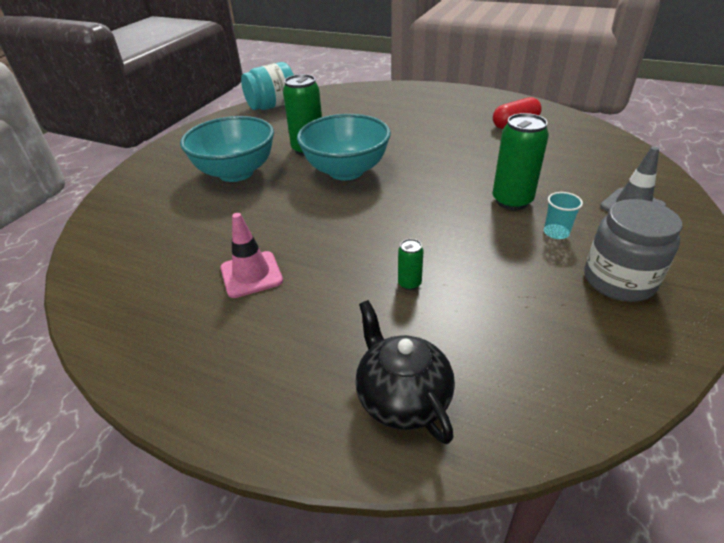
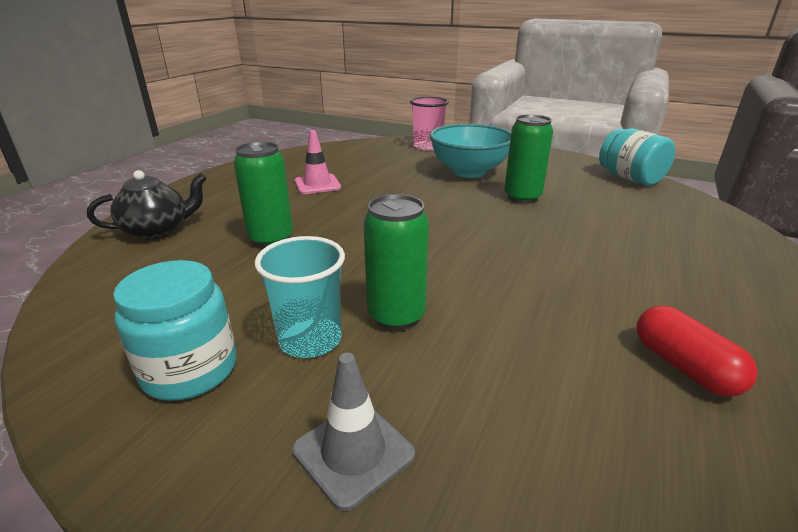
camera: 90 degrees right, 10 degrees down
turquoise bowl [297,114,391,180] -> none
green can [398,239,423,290] -> green can [234,142,293,247], size x2.07
turquoise cup [544,192,583,239] -> turquoise cup [255,236,345,358], size x1.79
grey jar [584,199,682,302] -> turquoise jar [113,260,236,401]
none -> pink cup [410,97,449,151]

